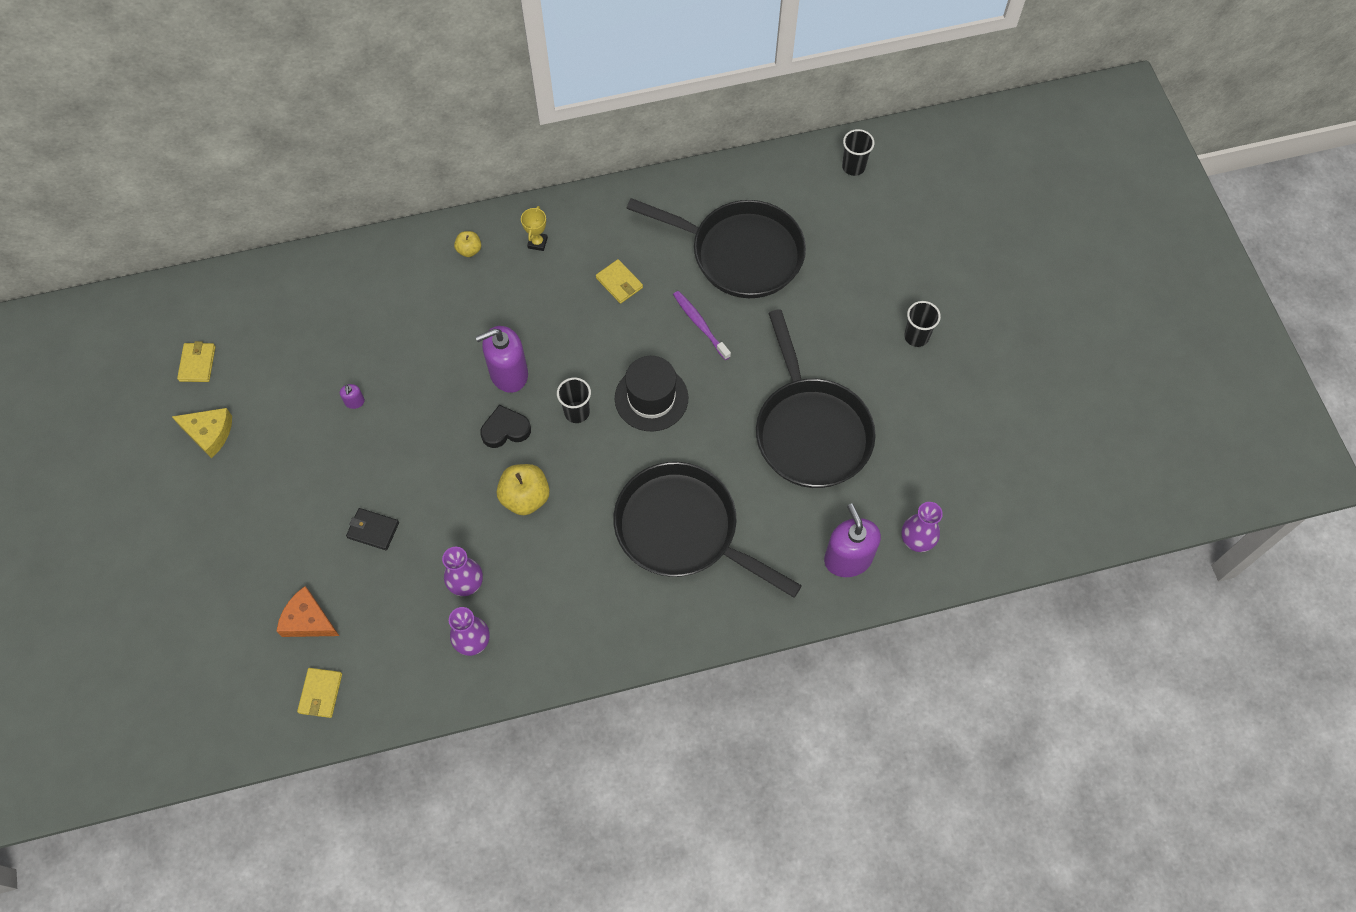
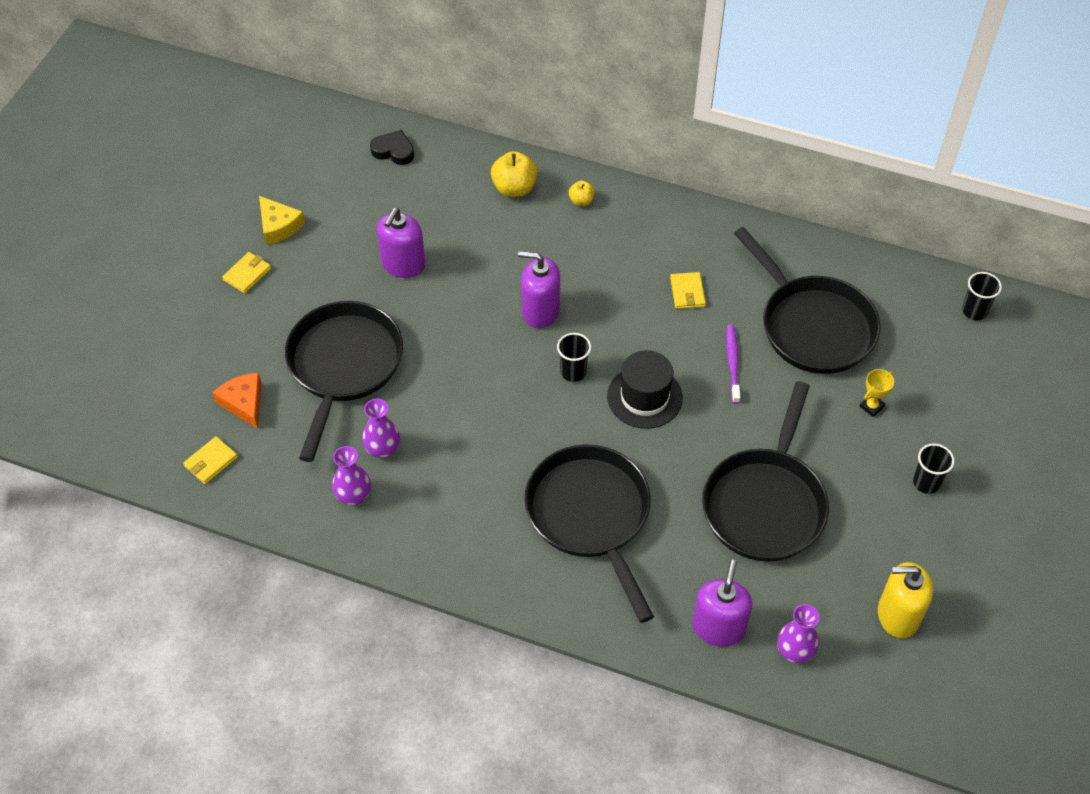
camera: 35 degrees right, 10 degrees down
yellow wallet [177,341,216,382] -> yellow wallet moved to [222,252,271,293]
purple soap dispenser [340,384,365,409] -> purple soap dispenser [377,208,425,278], size x2.39
black wallet [346,508,399,550] -> black pan [285,301,403,462]
black heart [480,405,531,448] -> black heart moved to [370,130,414,165]
yellow apple [497,464,550,515] -> yellow apple moved to [491,151,538,197]
yellow trophy [521,206,548,251] -> yellow trophy moved to [860,369,894,417]
none -> yellow soap dispenser [878,562,933,638]

